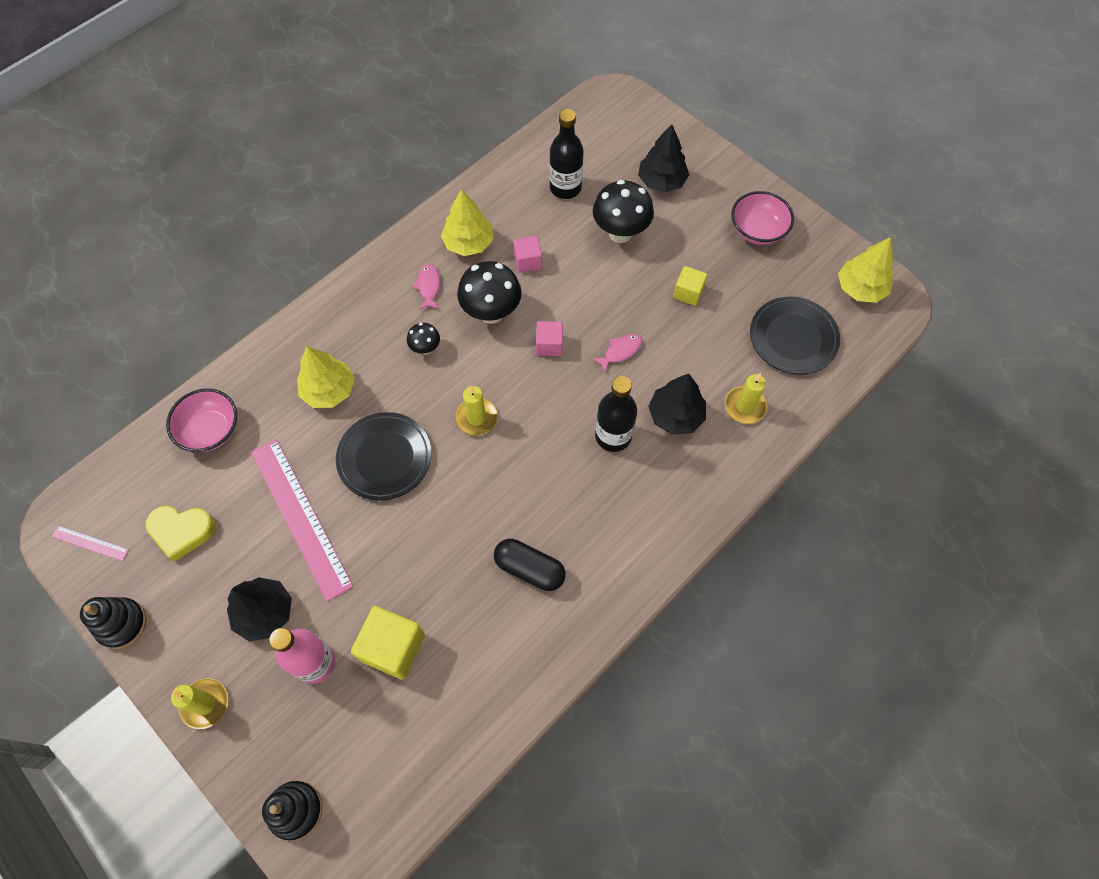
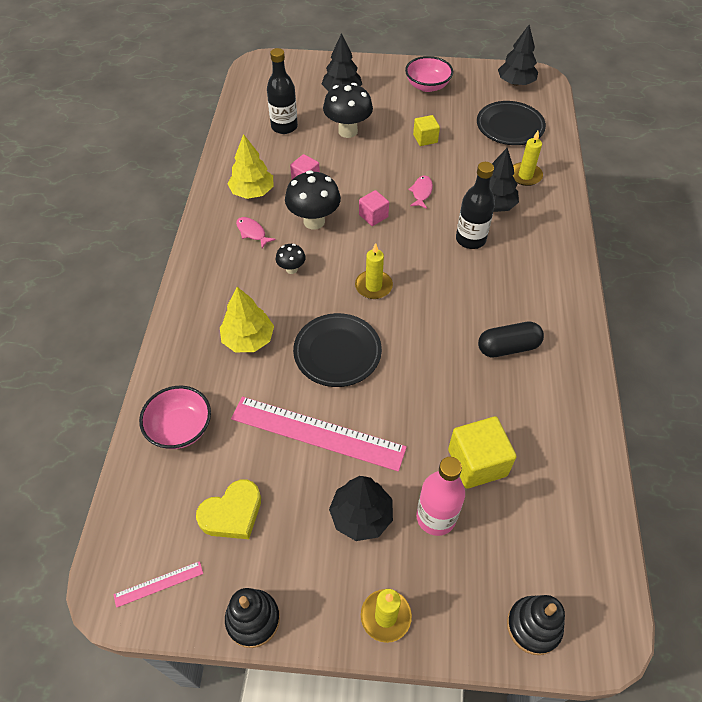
camera: 40 degrees left, 10 degrees down
yellow tree [838,237,893,303] -> black tree [498,25,538,86]

